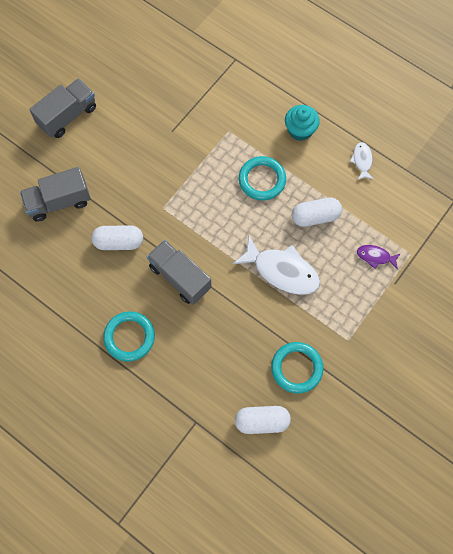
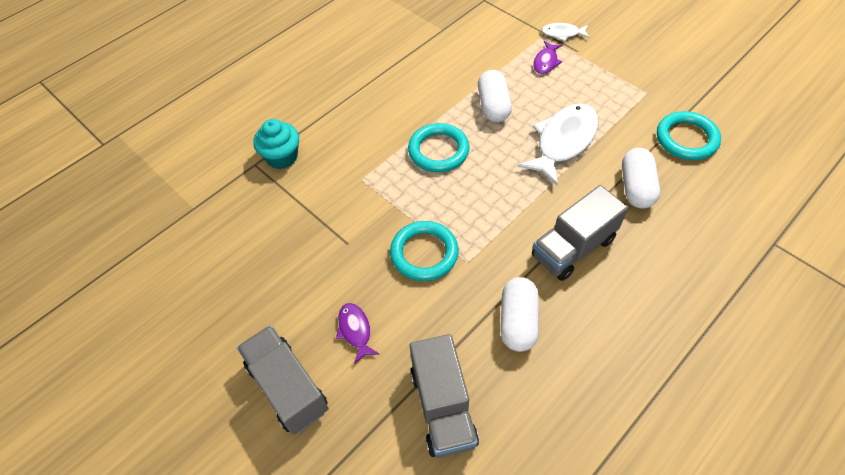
camera: 80 degrees left, 15 degrees down
turquoise ring [103,311,155,362] -> turquoise ring moved to [390,221,459,281]
white capsule [235,406,291,434] -> white capsule moved to [622,148,660,209]
turquoise cupcake [285,105,320,141] -> turquoise cupcake moved to [253,119,299,169]
white fish [350,142,374,180] -> white fish moved to [542,23,590,42]
none -> purple fish [336,303,379,364]

